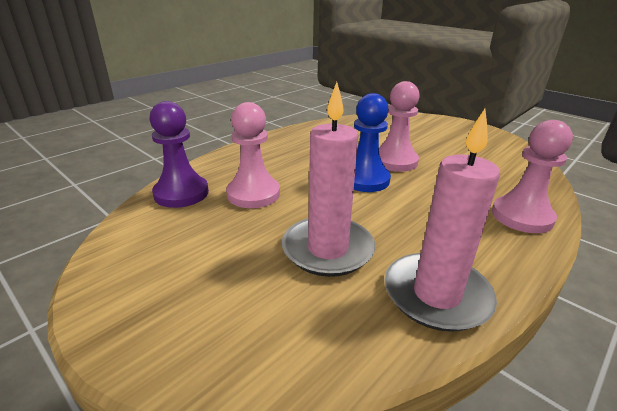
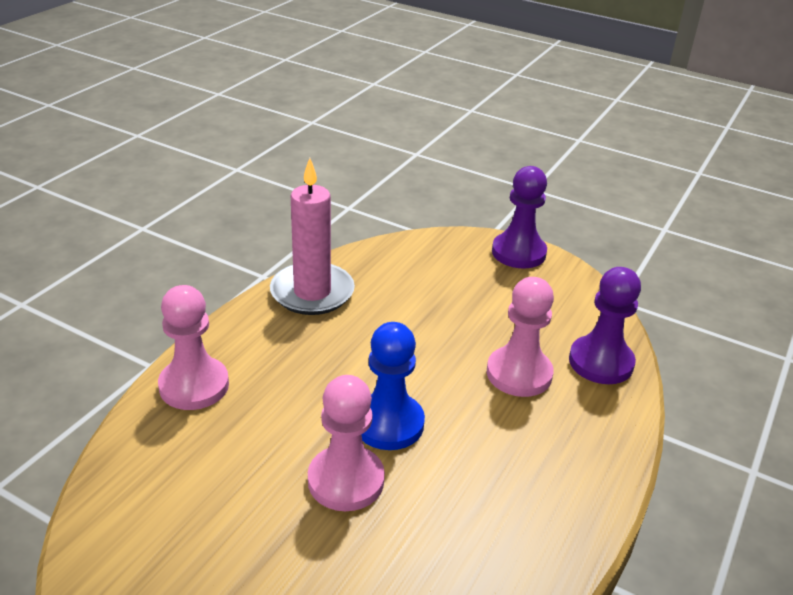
camera: 165 degrees right, 5 degrees up
pink candle [282,82,375,277] -> none
none -> purple pawn [492,166,547,269]

